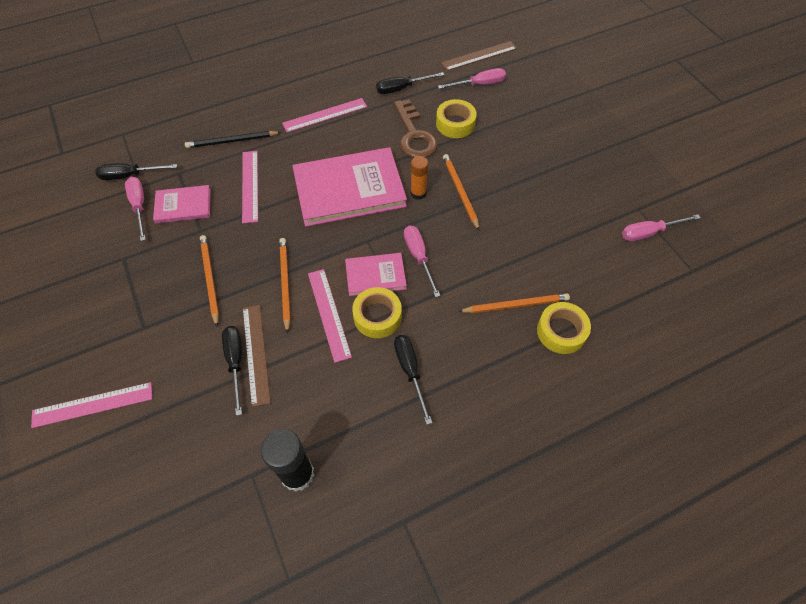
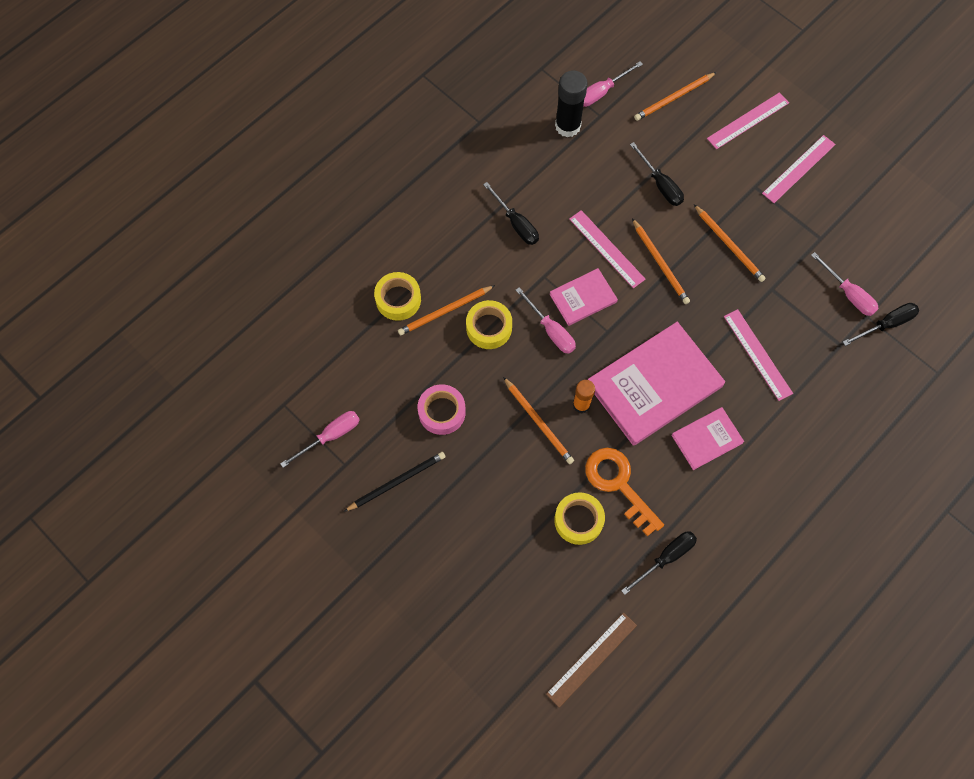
camera: 160 degrees right, 10 degrees up
pink book [153,185,211,223] -> pink book moved to [671,407,744,470]
black pencil [185,131,281,148] -> black pencil moved to [344,452,445,512]
brown ruler [243,305,271,407] -> none
pink ruler [282,98,367,132] -> pink ruler moved to [762,135,836,203]
yellow tape [352,287,402,338] -> yellow tape moved to [466,300,512,349]
brown key [394,99,438,158] -> orange key [585,448,664,537]
pink screwdriver [438,68,506,89] -> pink screwdriver moved to [583,61,643,107]
none -> pink tape [418,384,466,435]
none -> orange pencil [634,72,717,121]

